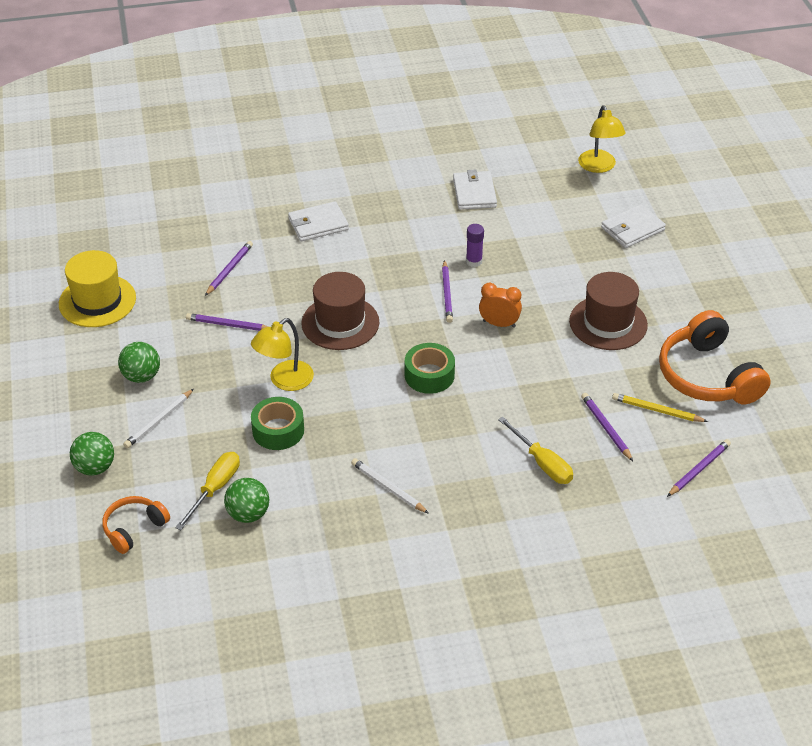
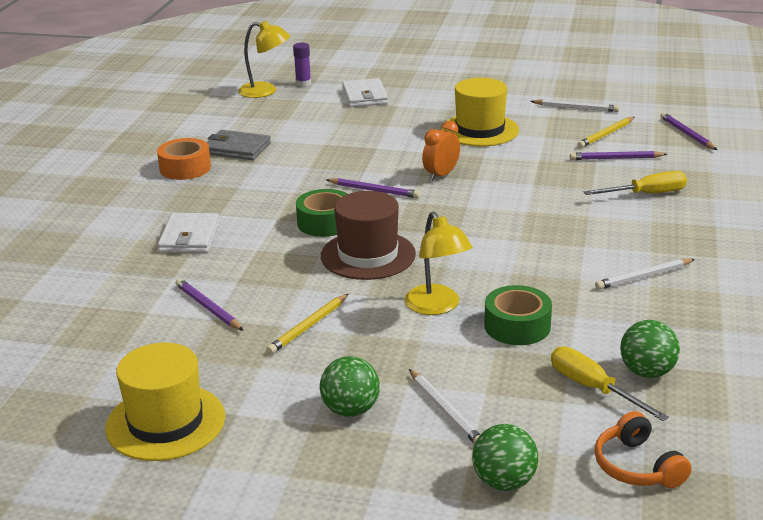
camera: 65 degrees left, 15 degrees down
purple pencil [186,313,268,331] -> yellow pencil [266,294,348,354]
green tape [405,343,455,394] -> green tape moved to [296,189,347,237]
white wallet [453,170,497,210] -> grey wallet [206,130,271,160]
purple glue stick [466,224,484,267] -> purple glue stick moved to [293,43,311,86]
brown hat [569,272,648,350] -> yellow hat [441,78,519,146]
orange headphones [659,310,771,404] -> white pencil [530,99,619,112]
none -> orange tape [157,138,211,180]

